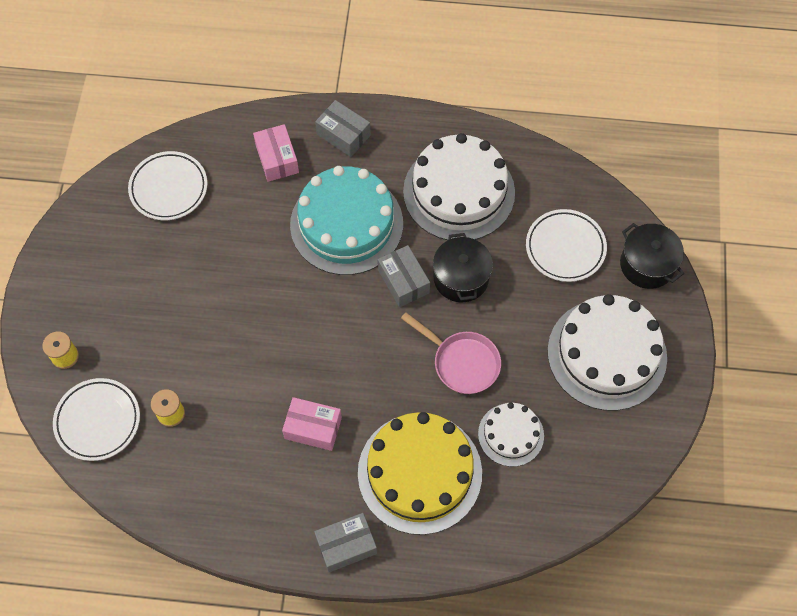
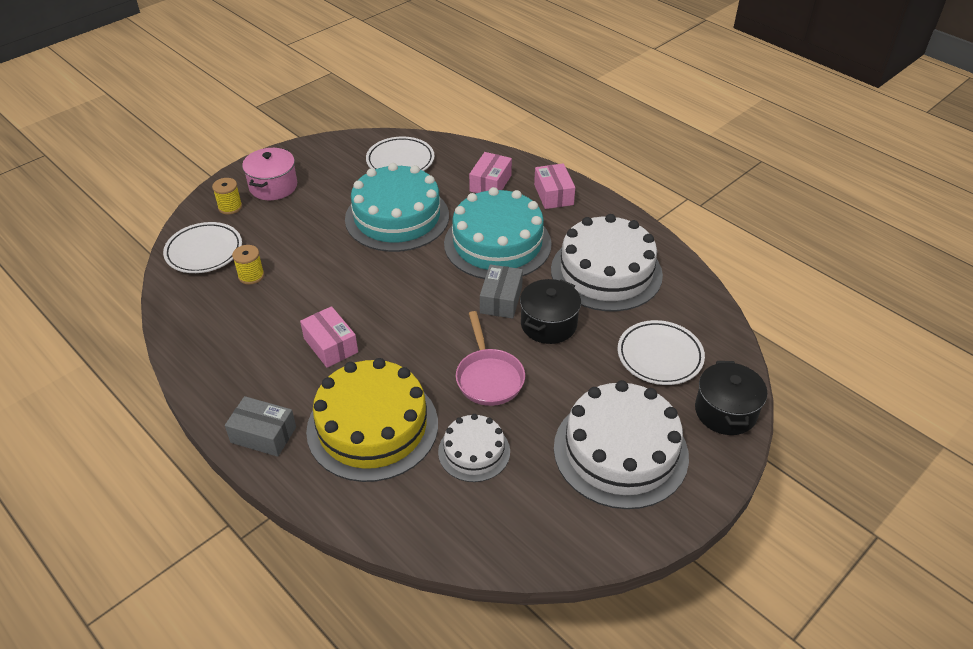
camera: 40 degrees right, 20 degrees down
grey box [315,100,371,157] -> pink box [534,163,575,209]
none -> pink pot [242,148,297,200]
none -> turquoise cake [345,163,449,252]

